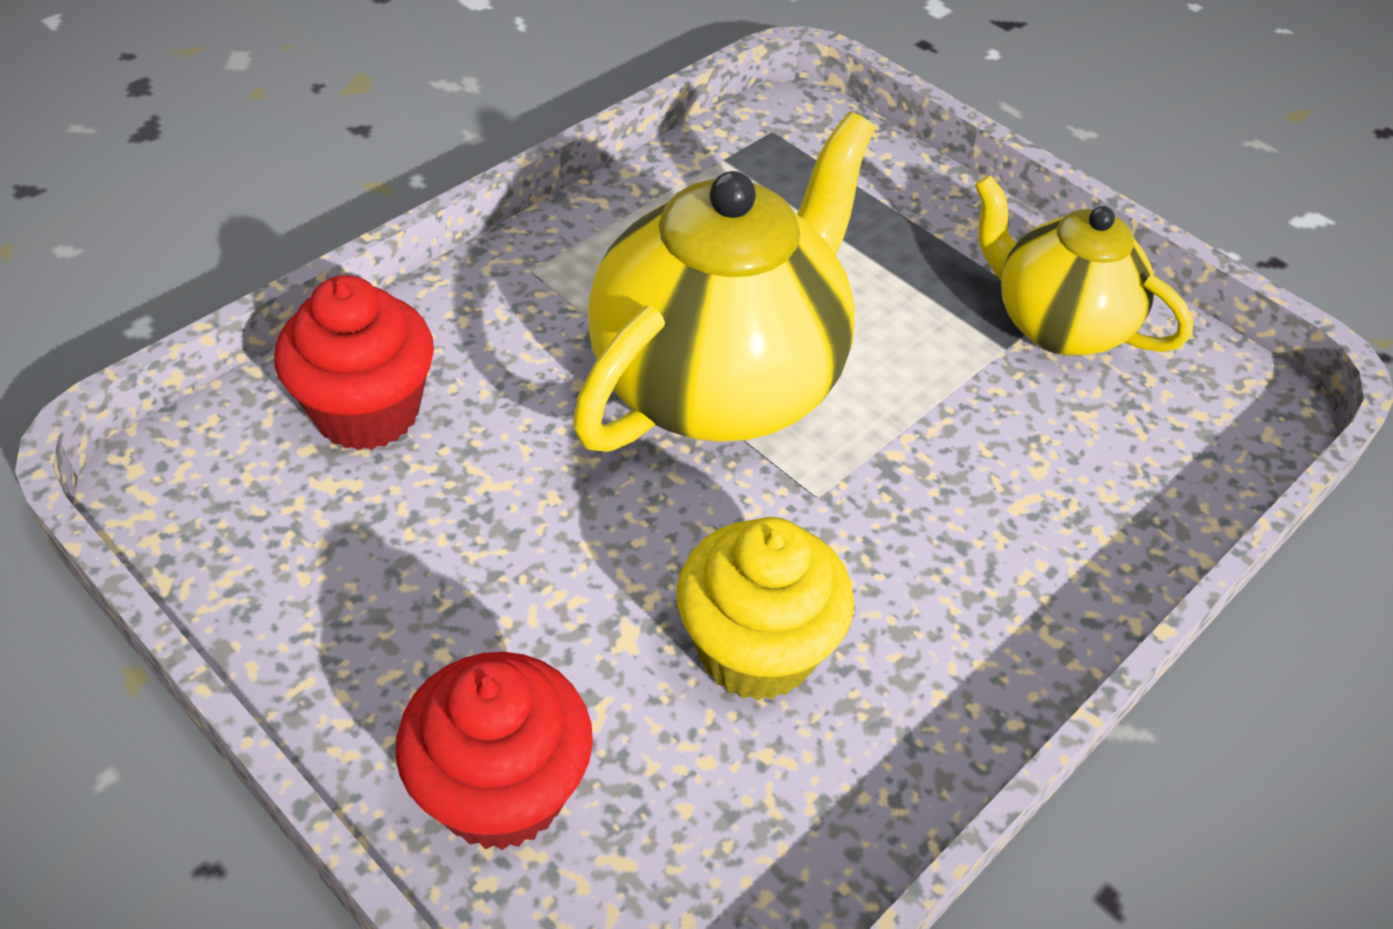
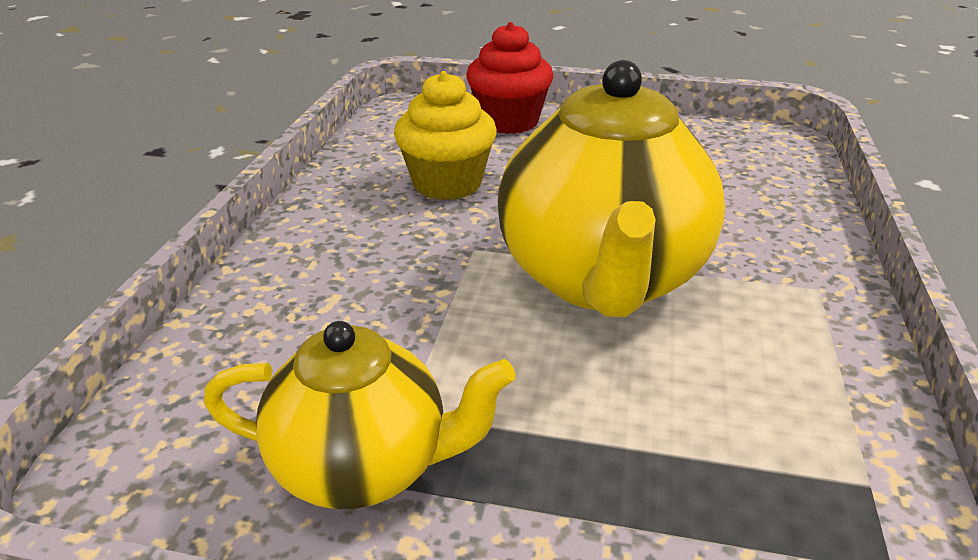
camera: 150 degrees right, 15 degrees down
red cupcake [274,275,434,450] -> none

